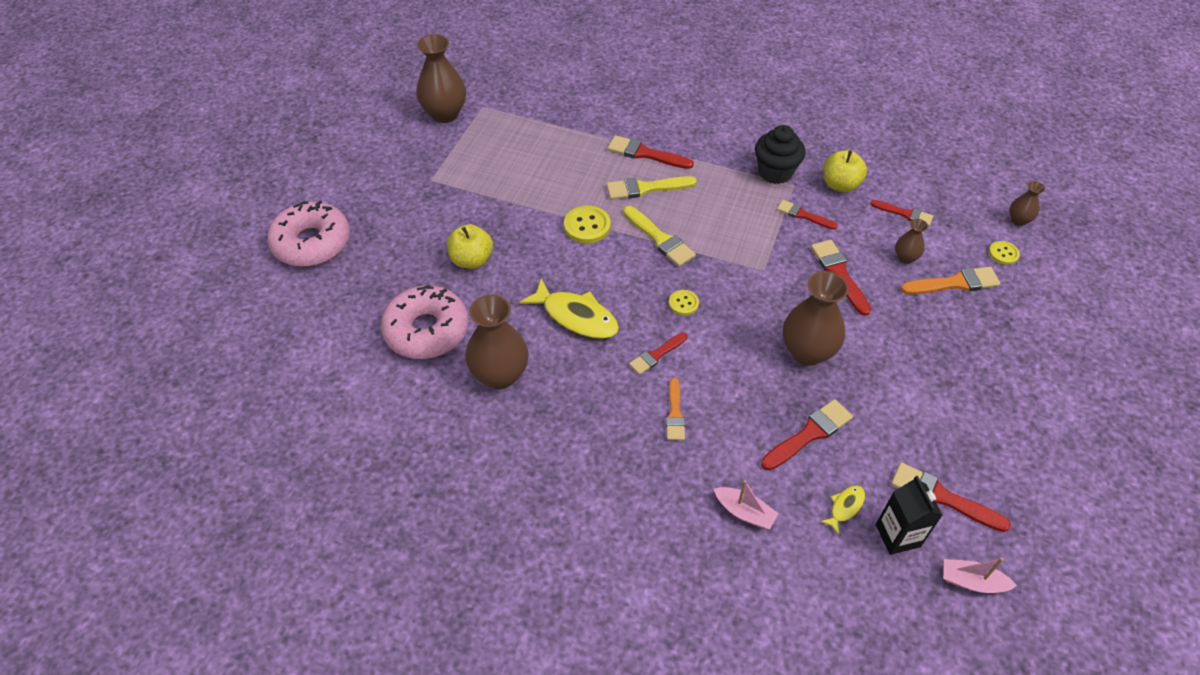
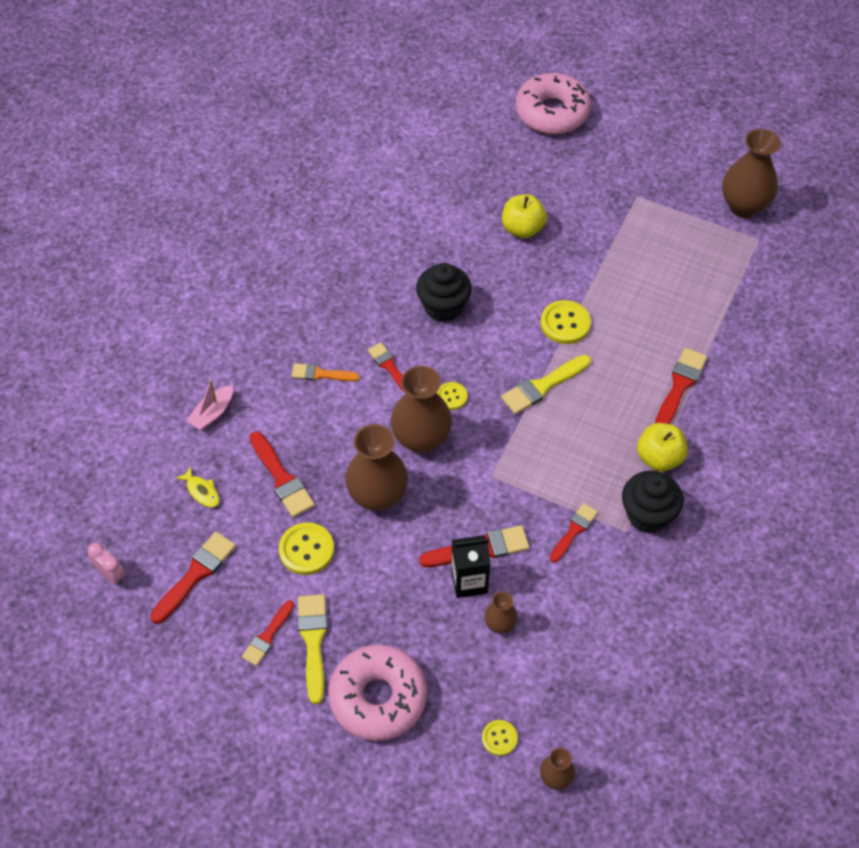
camera: 95 degrees right, 5 degrees up
pink donut [381,285,468,359] -> pink donut moved to [328,645,427,741]
brown vase [466,294,528,389] -> brown vase moved to [391,366,452,453]
yellow fish [519,279,619,339] -> black cupcake [416,263,472,322]
yellow brush [606,176,697,200] -> yellow brush moved to [298,594,328,704]
yellow apple [824,150,867,192] -> yellow apple moved to [637,423,688,471]
red brush [870,200,933,226] -> red brush moved to [242,600,294,666]
black carton [876,476,943,555] -> black carton moved to [451,535,490,598]
orange brush [901,267,1001,295] -> none
pink boat [943,558,1017,593] -> pink clock [88,542,125,585]
none -> yellow button [279,522,334,575]

